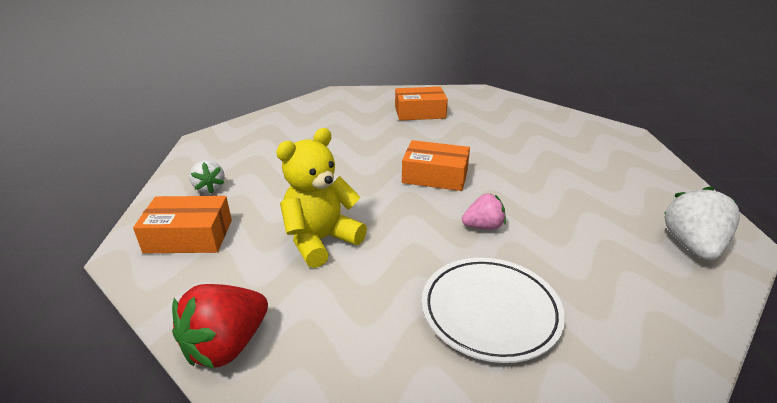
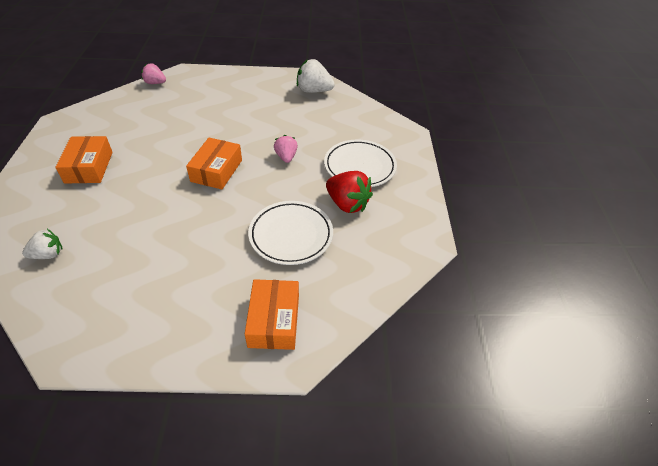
camera: 90 degrees left, 15 degrees up
red strawberry [172,284,268,369] -> red strawberry moved to [326,171,373,213]
white strawberry [189,160,225,194] -> white strawberry moved to [22,229,62,259]
yellow teddy bear [276,128,367,268] -> white plate [248,201,333,265]
none -> pink strawberry [141,63,166,84]

